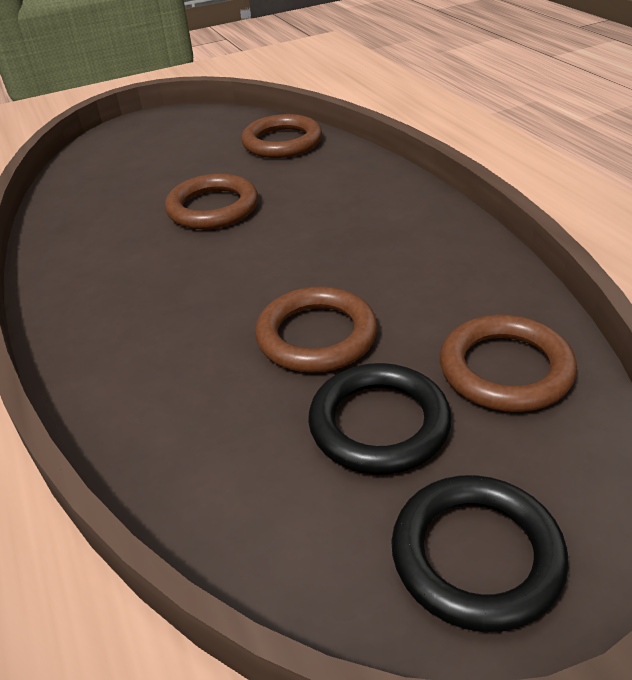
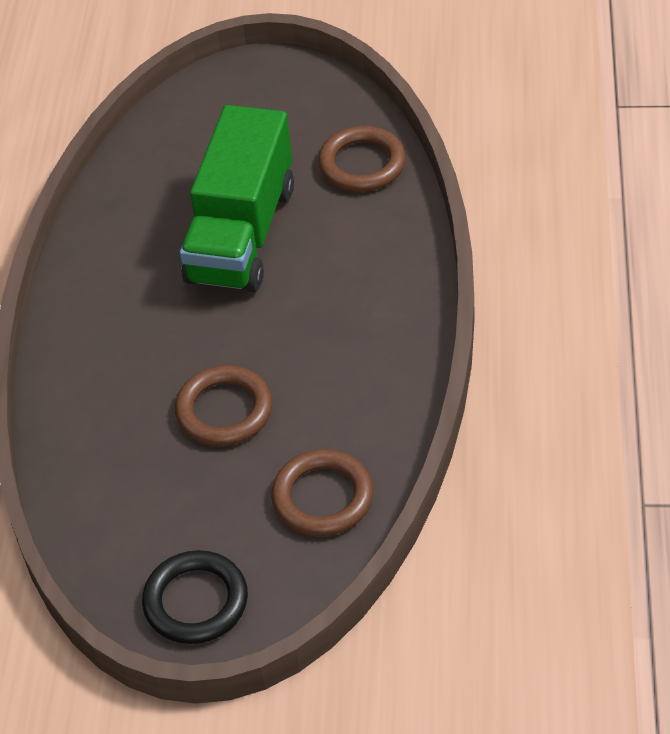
camera: 30 degrees right, 10 degrees up
brown ring [165,174,258,229] -> green truck [180,105,294,292]
black ring [308,363,452,475] -> none

